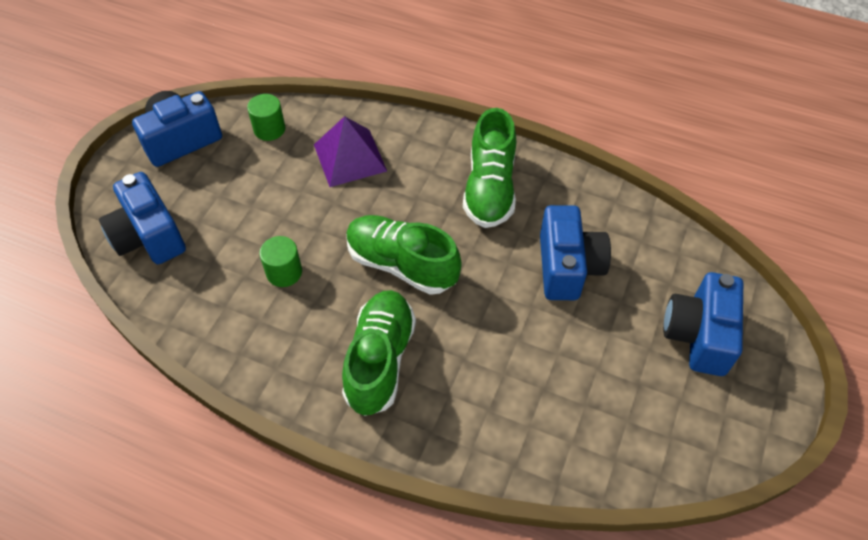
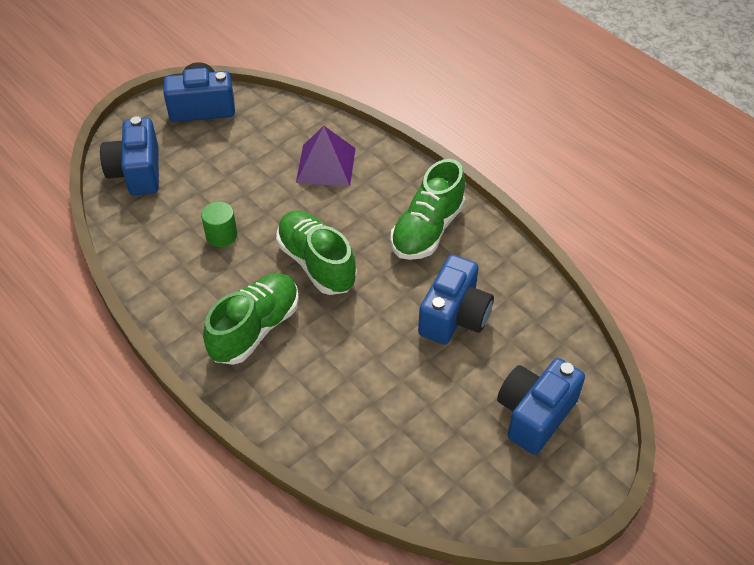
camera: 25 degrees right, 5 degrees down
green cylinder [247,94,285,141] -> none

